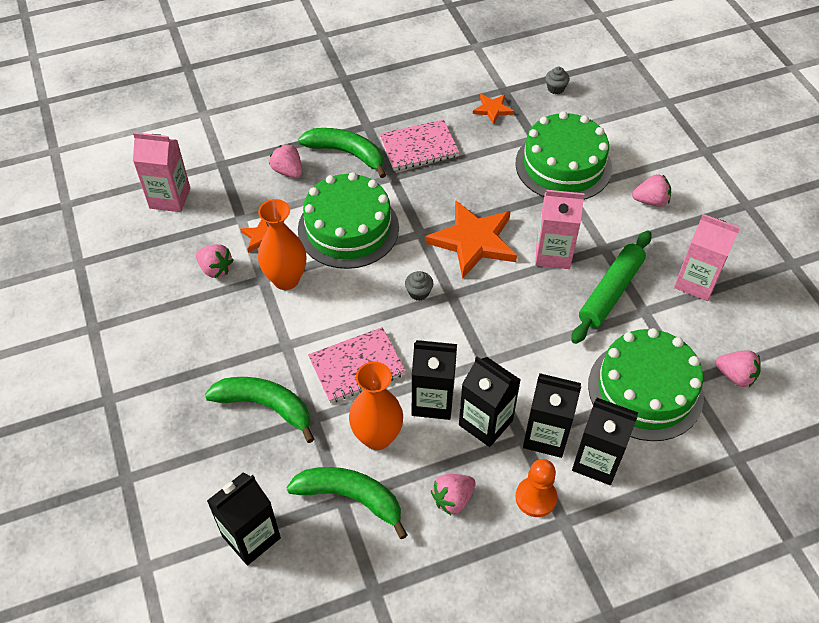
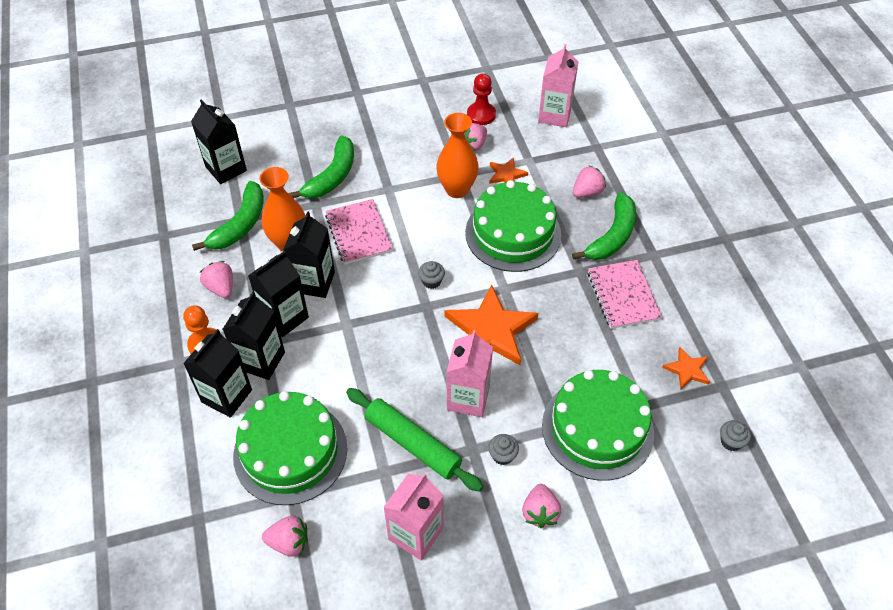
camera: 95 degrees right, 0 degrees up
pink strawberry [715,350,761,387] -> pink strawberry turned 120 degrees counterclockwise [262,516,308,557]
none -> red pawn [467,73,496,125]
none -> grey cupcake [488,434,519,465]

